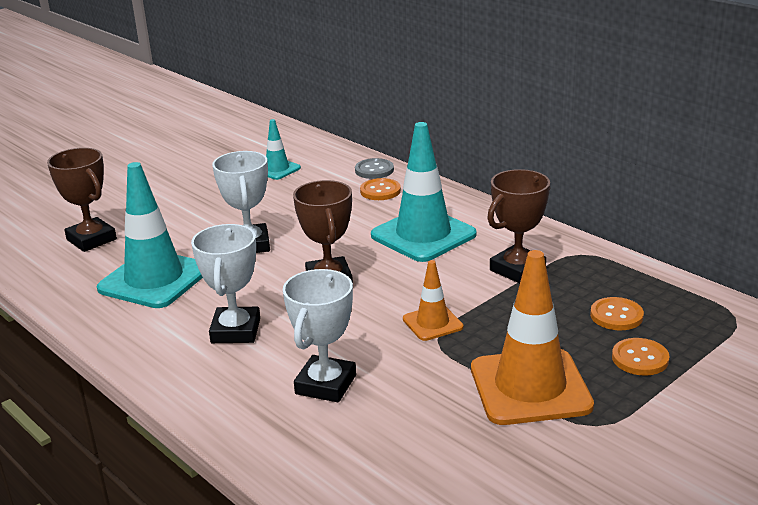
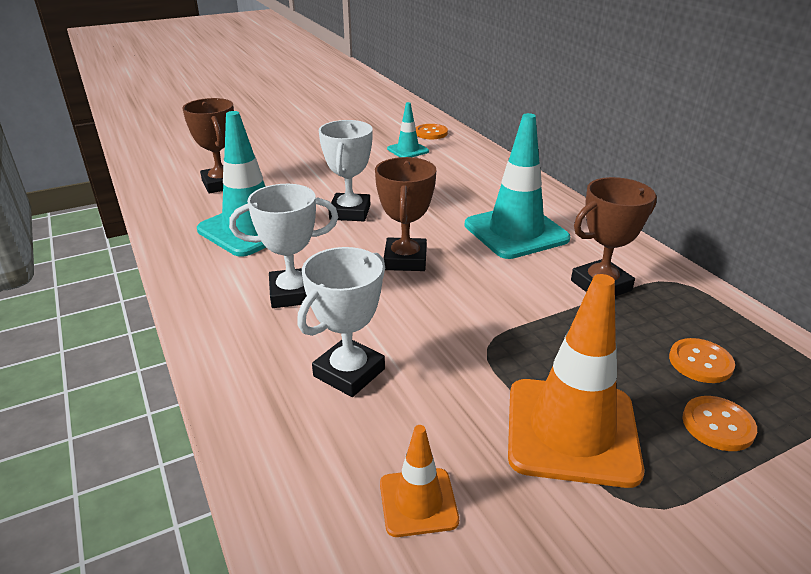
camera: 15 degrees right, 5 degrees up
white trophy [191,224,260,343] -> white trophy turned 60 degrees clockwise [229,184,338,308]
grey button [355,158,394,179] -> none
orange button [360,178,401,200] -> orange button moved to [416,124,448,139]
orange traffic cone [403,260,463,341] -> orange traffic cone moved to [380,425,459,537]

